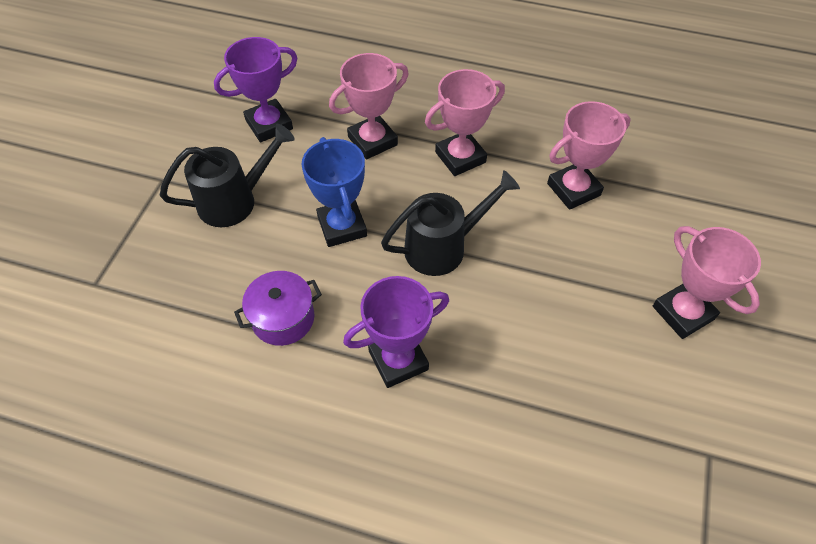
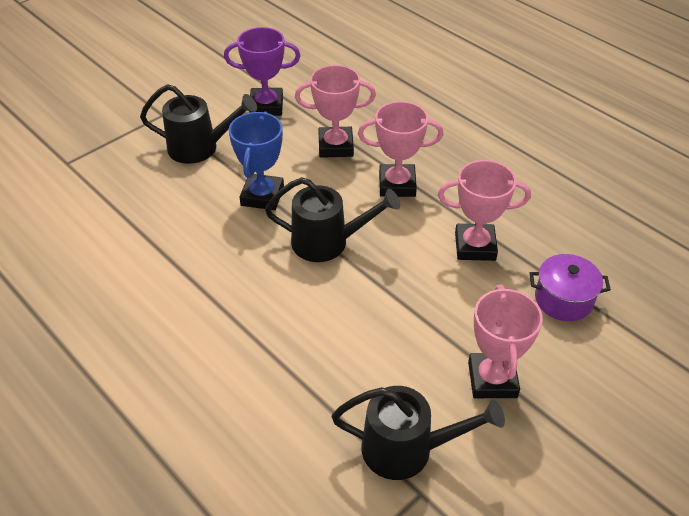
camera: 30 degrees right, 10 degrees down
purple pot [234,271,322,346] -> purple pot moved to [530,254,611,321]
purple trophy [343,276,449,388] -> none
none -> black watering can [332,386,505,480]

